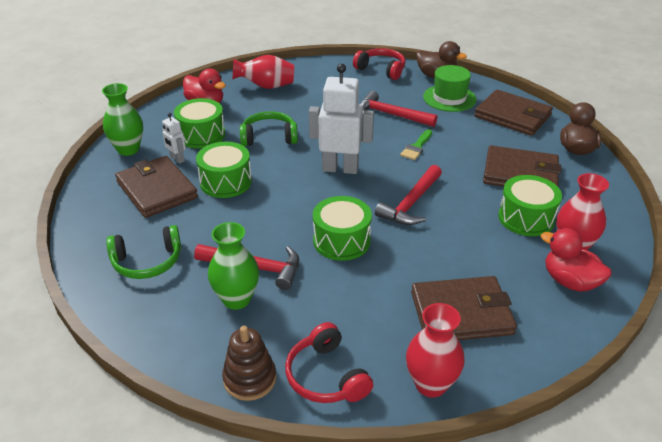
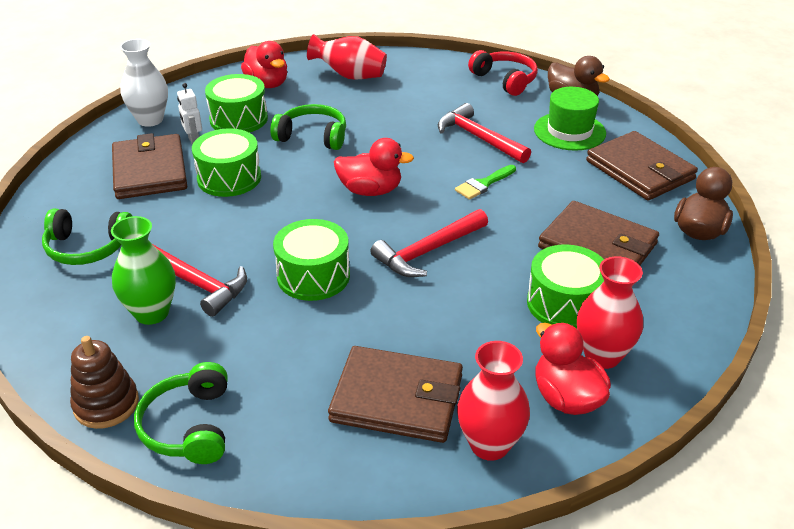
camera: 20 degrees right, 0 degrees up
green vase [102,83,143,156] -> white vase [120,39,168,127]
red headphones [285,322,373,403] -> green headphones [134,362,228,464]
white robot [309,64,374,174] -> red duck [334,138,414,196]
red vase [406,303,464,398] -> red vase moved to [457,341,530,461]

